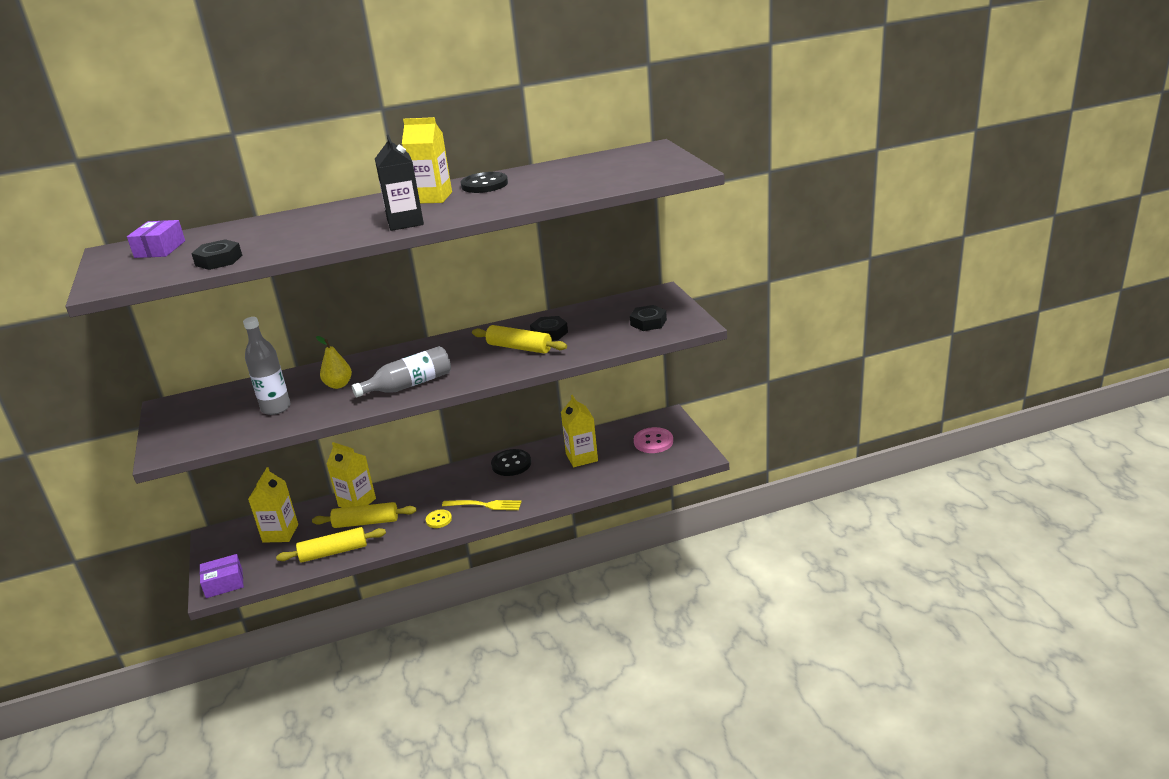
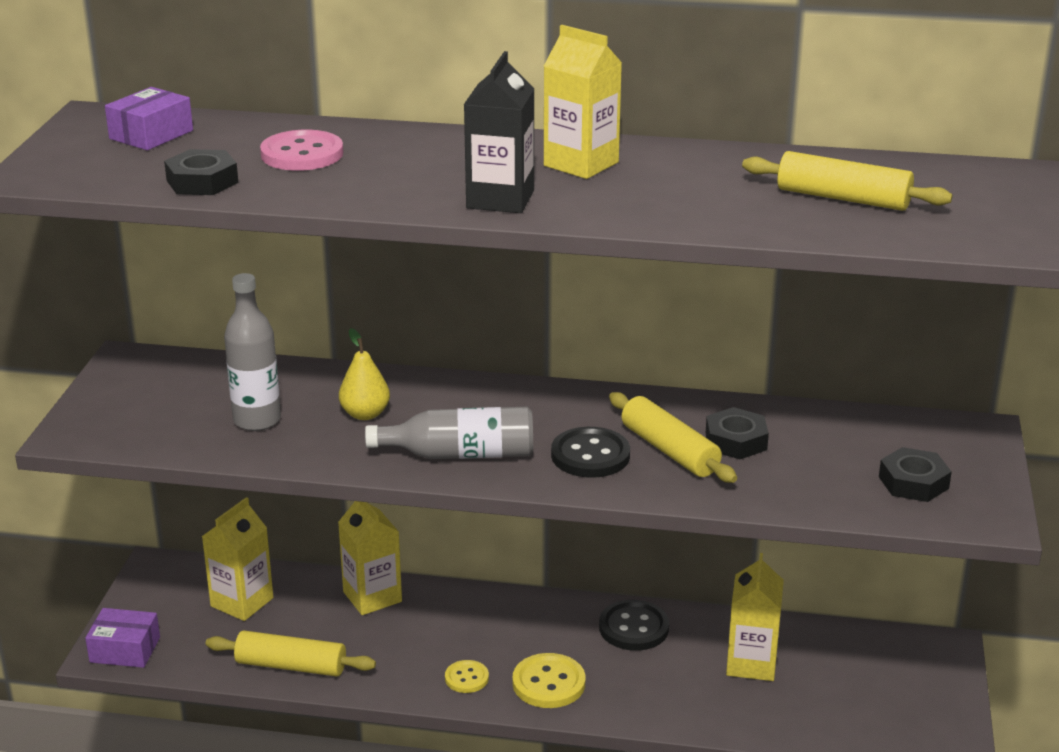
camera: 25 degrees right, 0 degrees up
yellow rolling pin [312,502,417,528] -> yellow rolling pin moved to [742,151,952,211]
yellow fork [442,500,522,510] -> yellow button [512,653,586,708]
black button [461,172,508,193] -> black button moved to [551,427,630,478]
pink button [634,427,673,453] -> pink button moved to [260,130,343,171]

